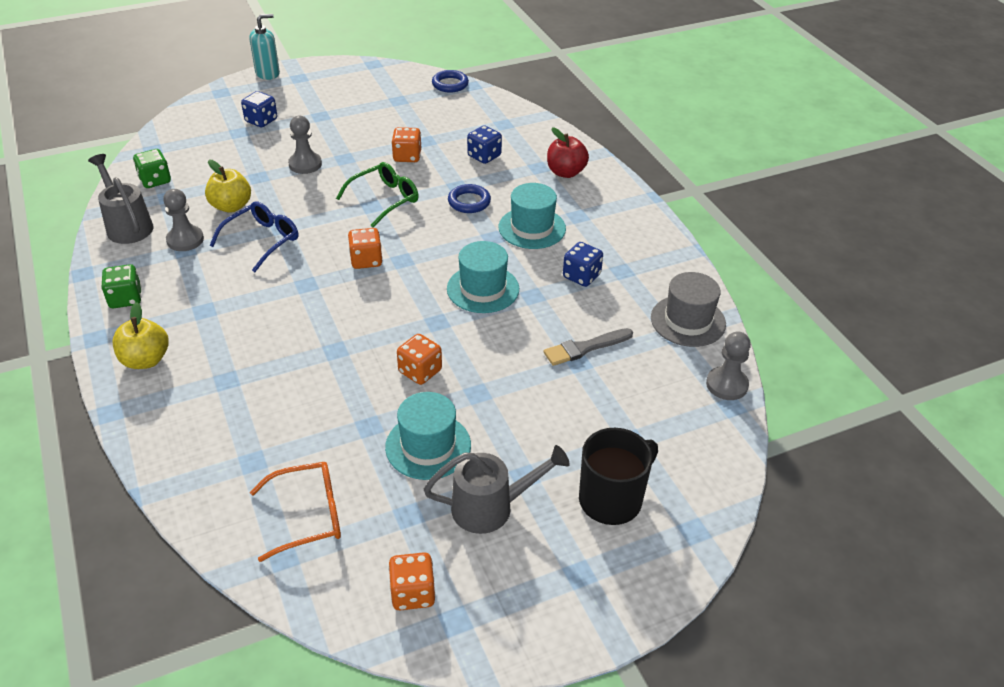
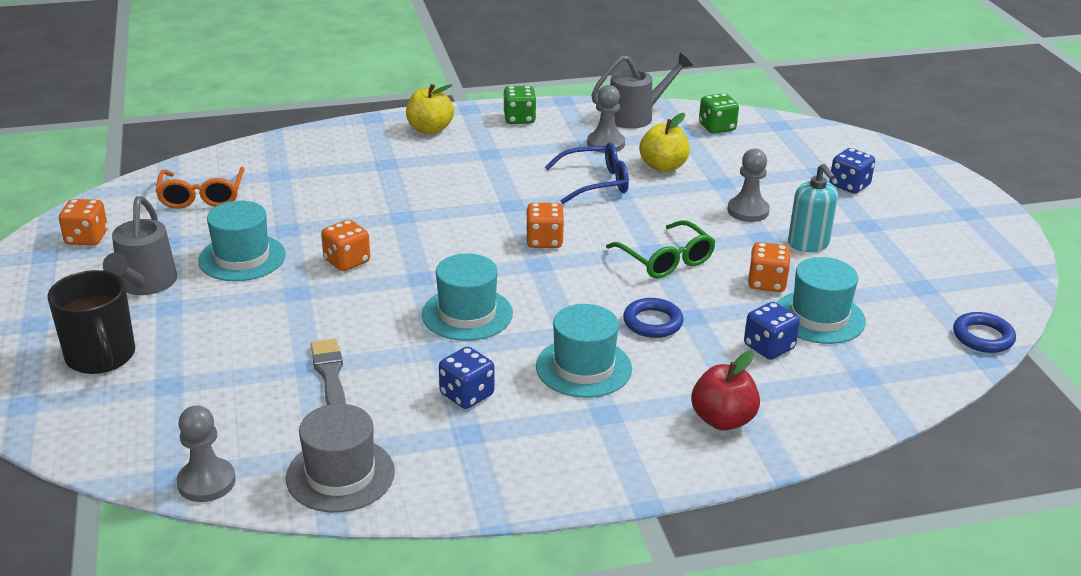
camera: 100 degrees right, 10 degrees down
blue glasses [209,201,298,272] -> blue glasses turned 60 degrees counterclockwise [545,142,629,204]
turquoise soap dispenser [249,14,280,80] -> turquoise soap dispenser moved to [788,164,838,252]
none -> turquoise hat [777,257,866,344]

